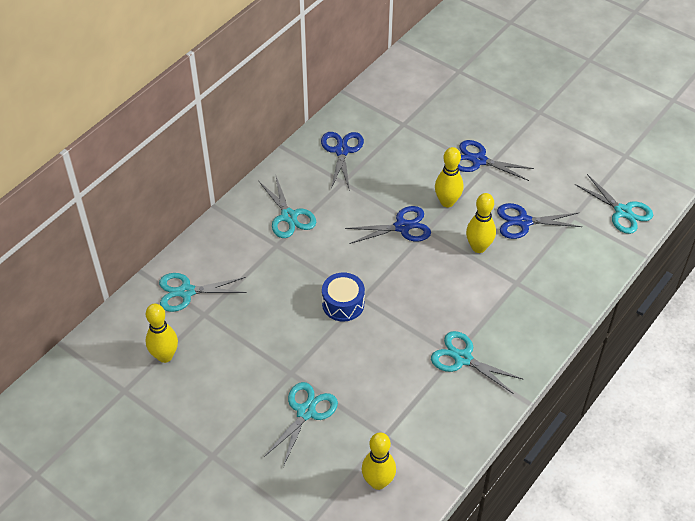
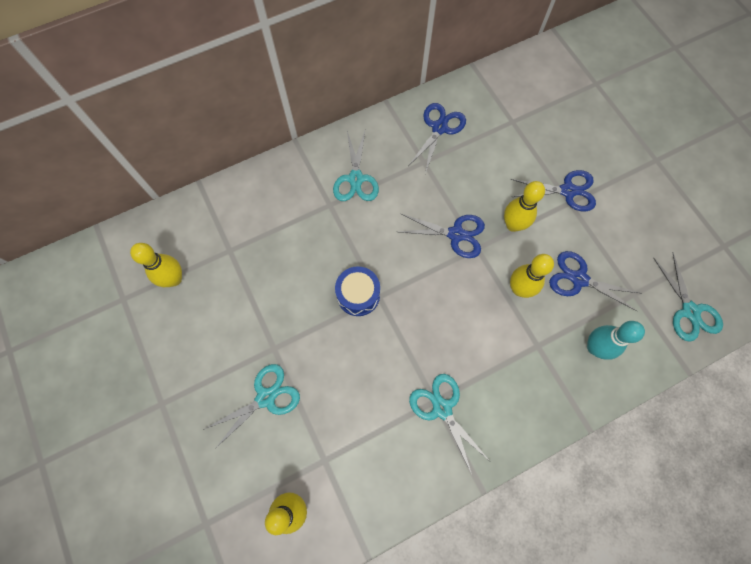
camera: 25 degrees right, 20 degrees up
turquoise scissors [159,273,247,312] -> none
blue scissors [458,140,534,181] -> blue scissors turned 135 degrees clockwise [511,170,596,211]
none -> turquoise bowling pin [587,321,645,360]

